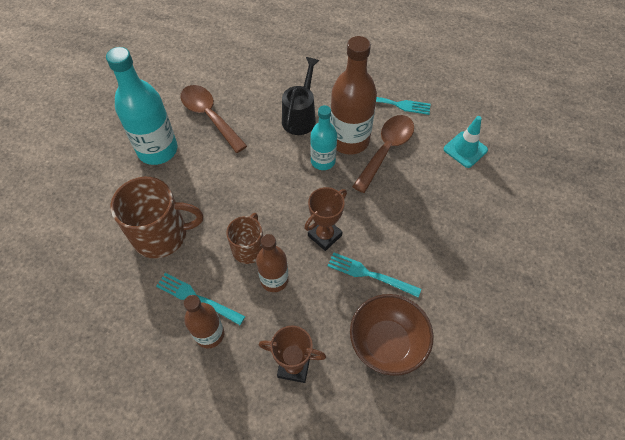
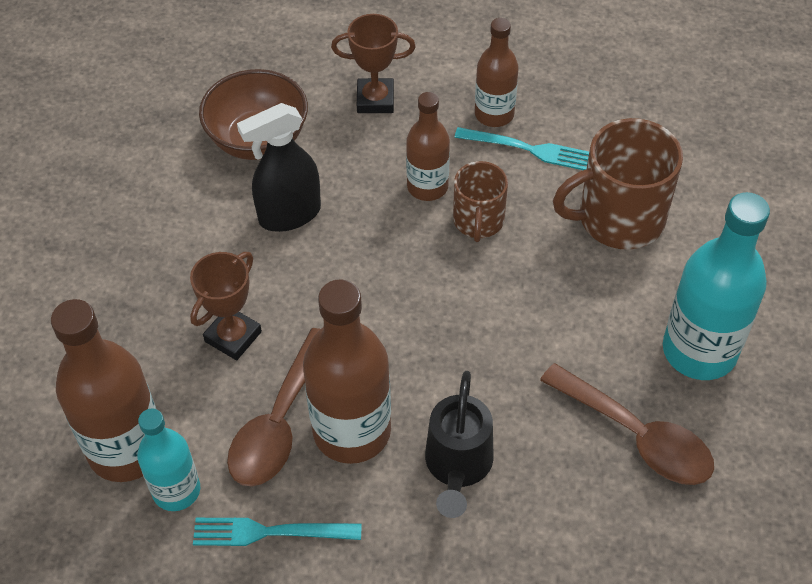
camera: 170 degrees right, 5 degrees down
brown trophy [304,187,347,251] -> brown trophy moved to [190,252,262,360]
turquoise bottle [310,105,337,170] -> turquoise bottle moved to [137,408,200,511]
turquoise fork [328,252,421,298] -> black spray bottle [237,103,321,232]
turquoise traffic cone [444,116,488,168] -> brown bottle [51,299,156,482]

